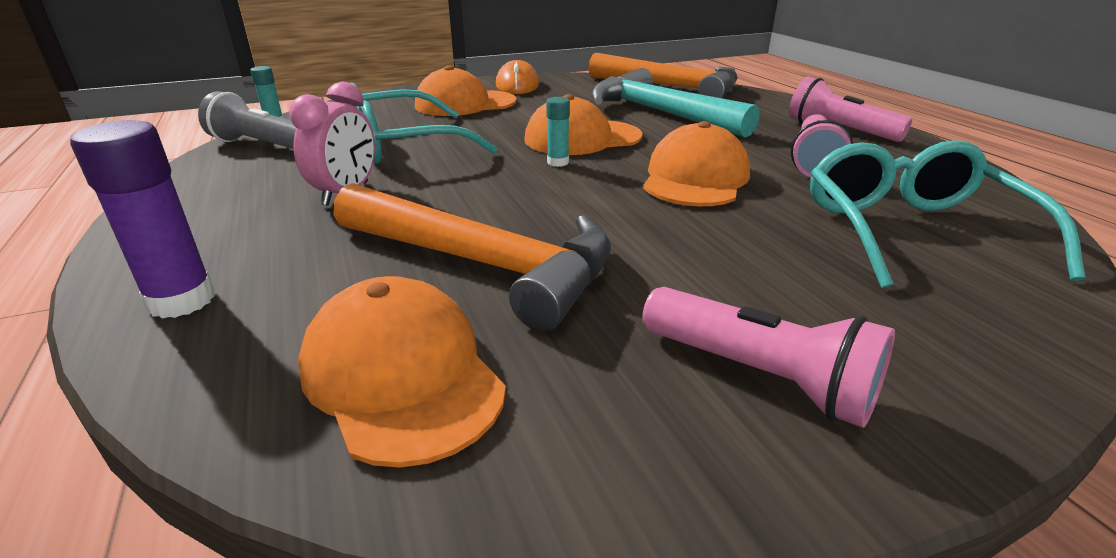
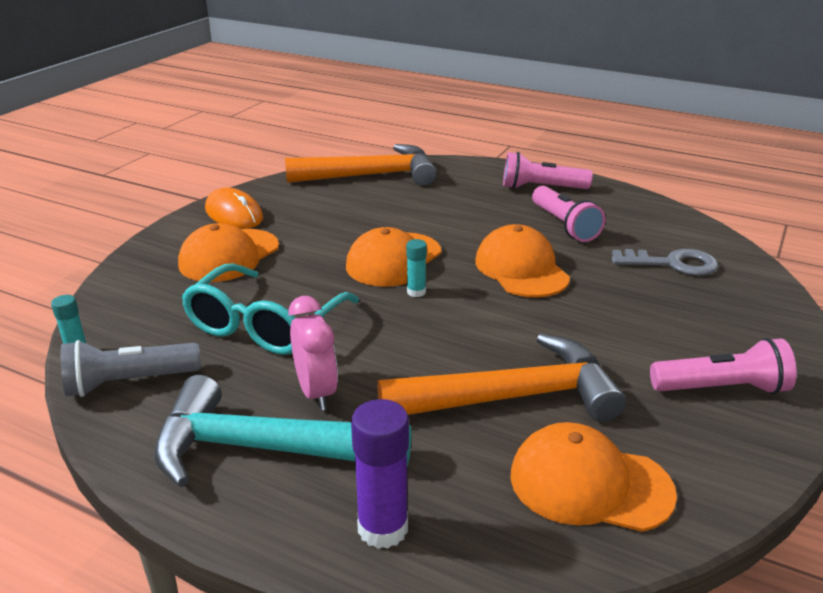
camera: 40 degrees left, 0 degrees up
turquoise hammer [591,68,759,138] -> turquoise hammer moved to [154,375,412,487]
turquoise glasses [810,140,1086,288] -> grey key [612,249,718,276]

